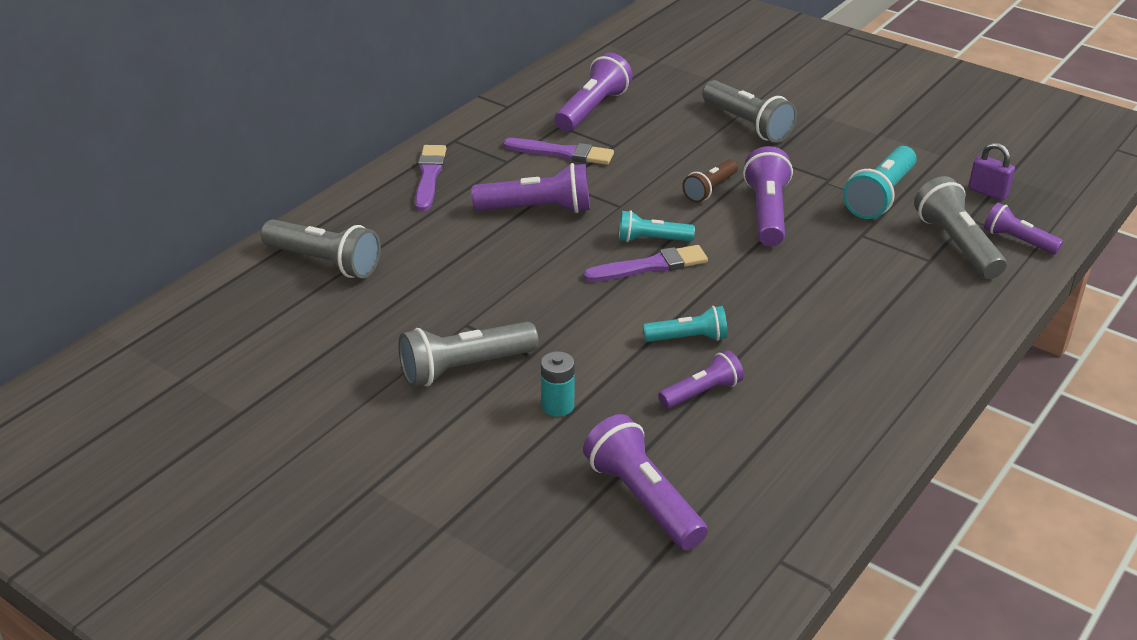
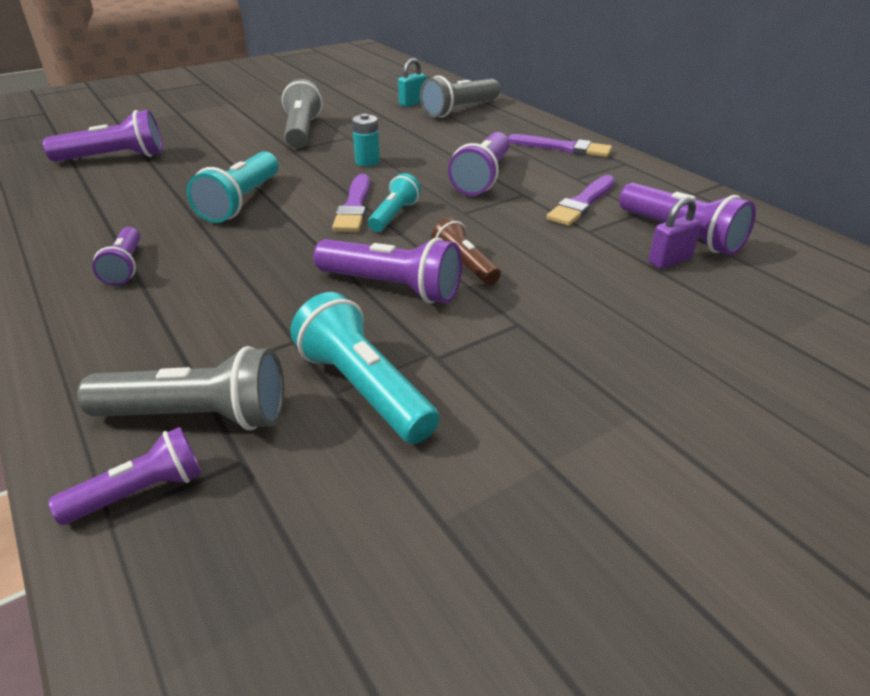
camera: 110 degrees right, 0 degrees up
turquoise battery [541,351,574,416] -> turquoise battery moved to [352,114,380,166]
turquoise flashlight [643,306,728,342] -> turquoise flashlight [186,151,279,223], size x1.61
purple flashlight [658,350,744,409] -> purple flashlight moved to [92,227,140,286]
grey flashlight [702,80,797,143] -> none
purple padlock [969,143,1015,200] -> purple padlock moved to [648,197,702,269]
none -> turquoise padlock [398,58,426,107]

